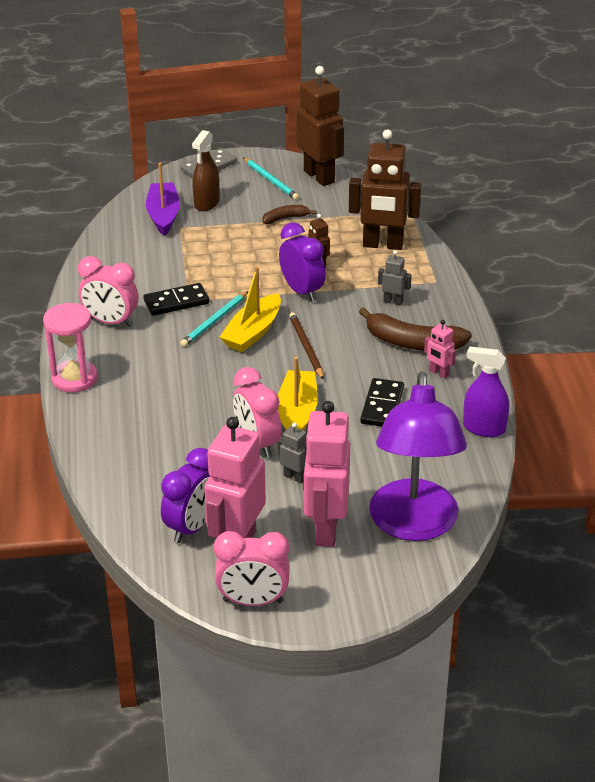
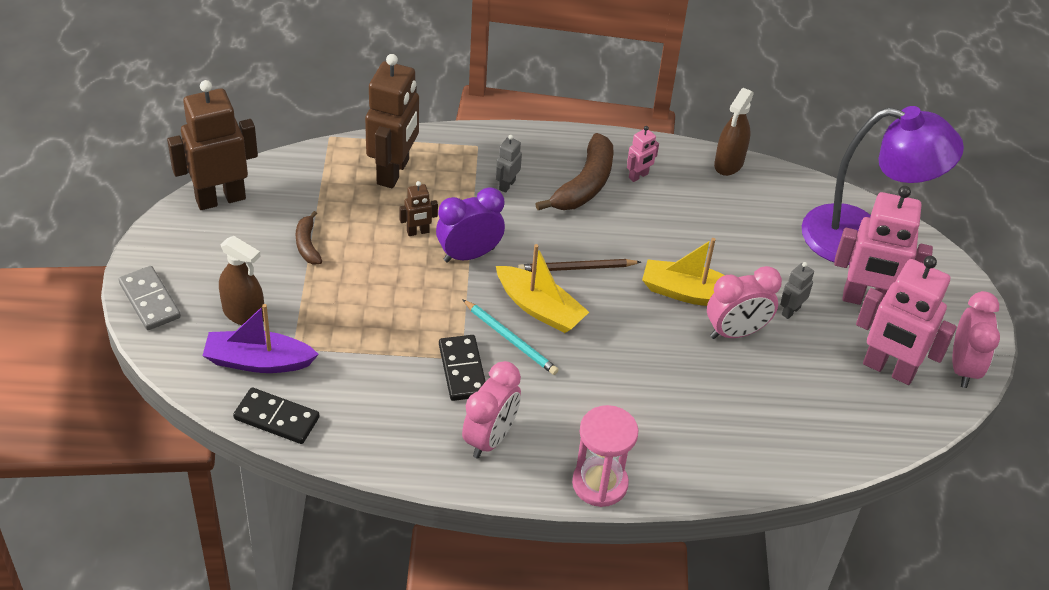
camera: 85 degrees left, 10 degrees up
purple clock [161,448,210,543] -> none
turquoise pencil [243,158,299,200] -> none
black domino [360,378,404,427] -> black domino moved to [233,387,319,444]
purple spray bottle [463,347,509,437] -> brown spray bottle [714,88,754,176]

